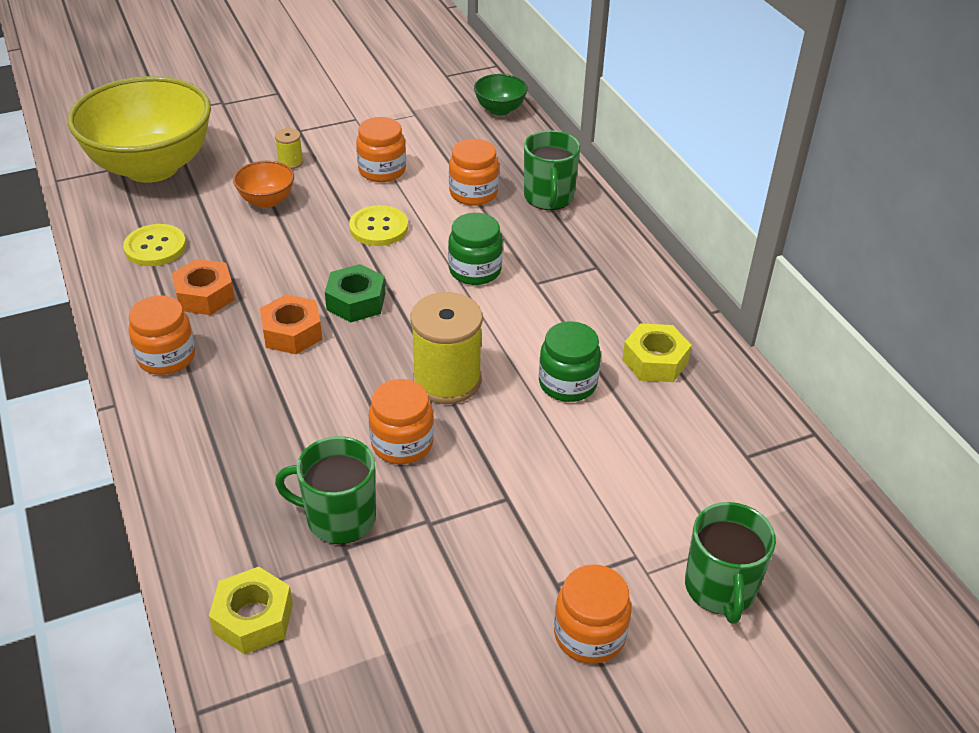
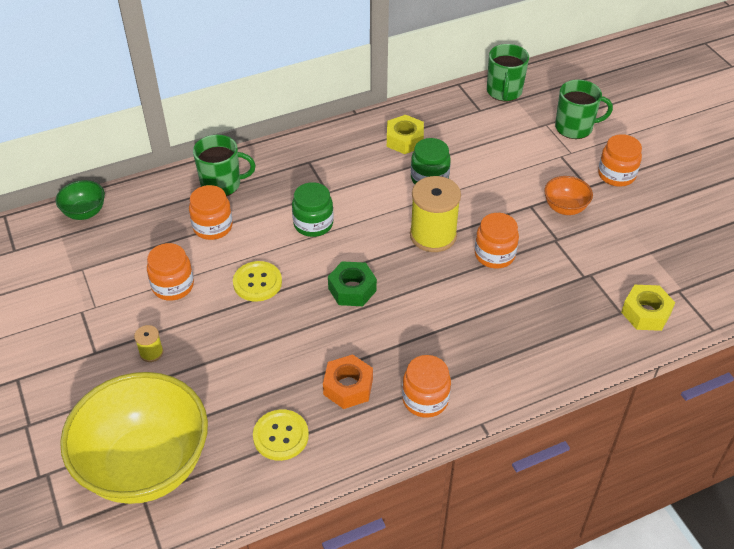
camera: 90 degrees left, 5 degrees up
orange bowl [233,161,294,208] -> orange bowl moved to [544,176,593,215]
orange nut [260,294,322,354] -> none
green mug [275,436,376,544] -> green mug moved to [487,44,529,101]

